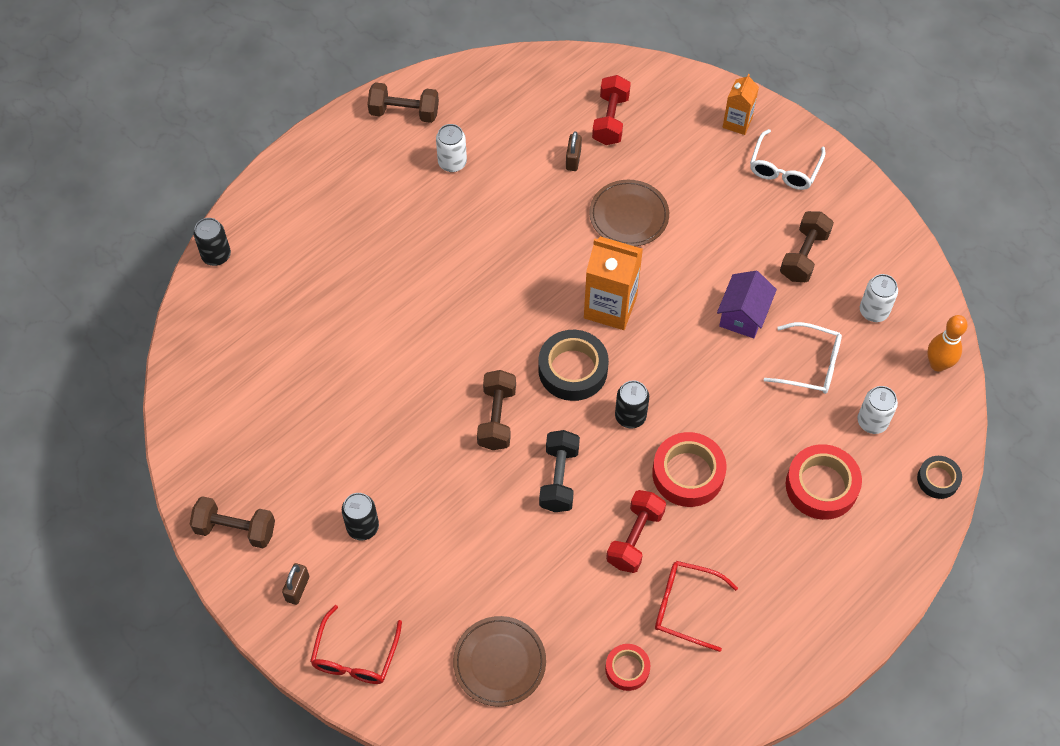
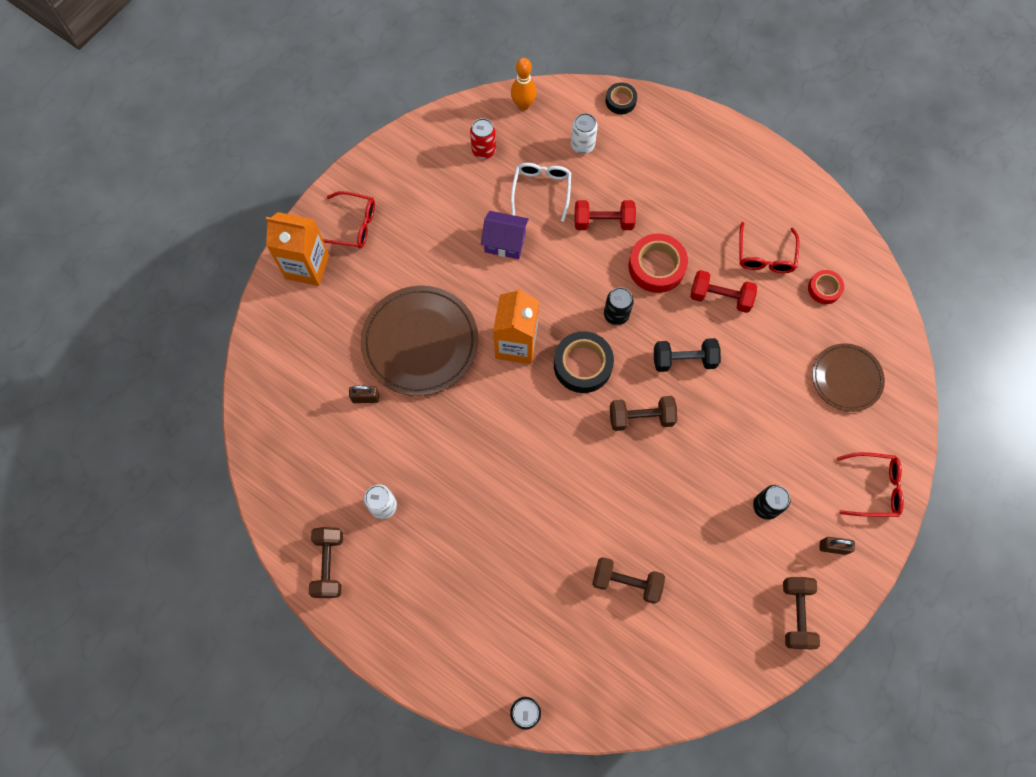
camera: 100 degrees left, 10 degrees up
brown plate [589,180,669,246] -> brown plate [361,286,478,396], size x1.65
red dumbbell [592,75,631,145] -> red dumbbell moved to [575,200,636,230]
orange carton [723,74,759,135] -> orange carton [266,212,329,286], size x1.68
white glasses [750,129,826,190] -> red glasses [323,191,375,248]
brown dumbbell [780,211,834,282] -> brown dumbbell moved to [592,557,665,604]
red tape [786,444,862,520] -> none
white can [860,274,898,322] -> red can [470,118,496,159]

